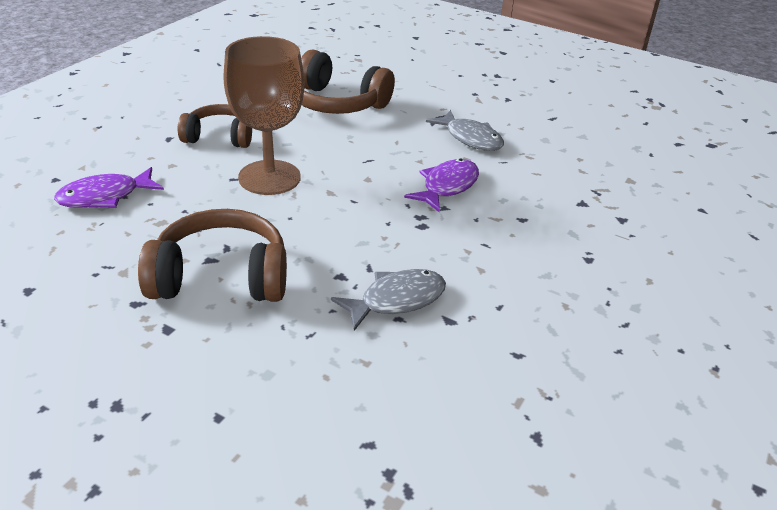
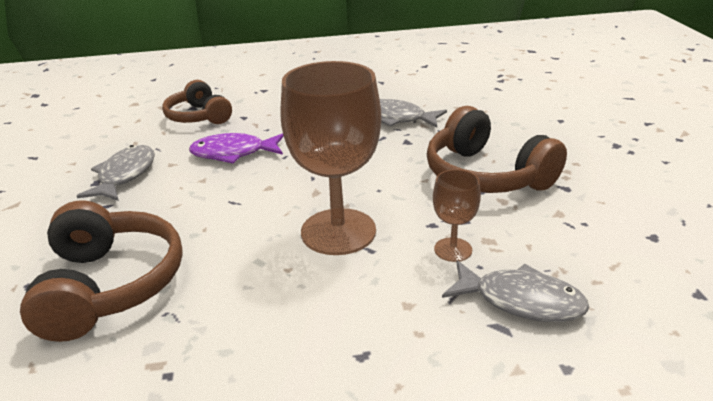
camera: 125 degrees left, 5 degrees down
purple fish [54,167,164,208] -> grey fish [442,260,589,322]
brown headphones [178,104,252,148] -> brown headphones moved to [162,80,232,124]
none -> brown goblet [433,169,481,262]

